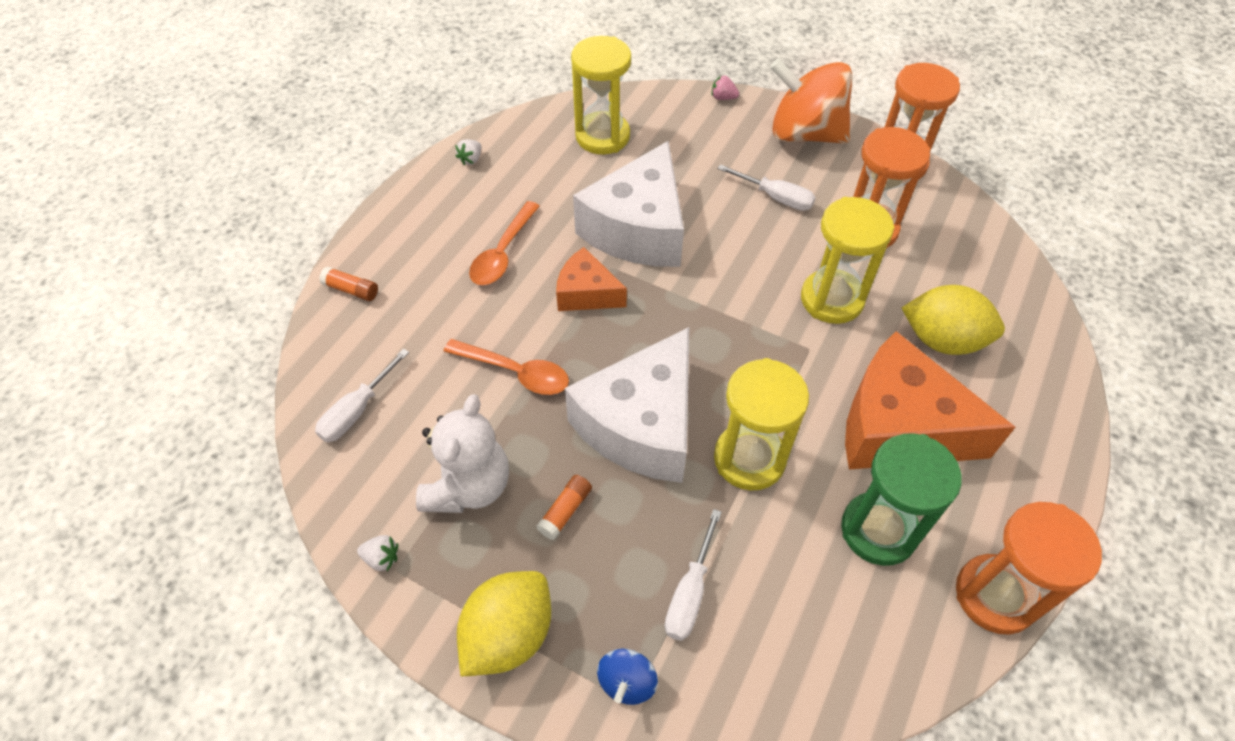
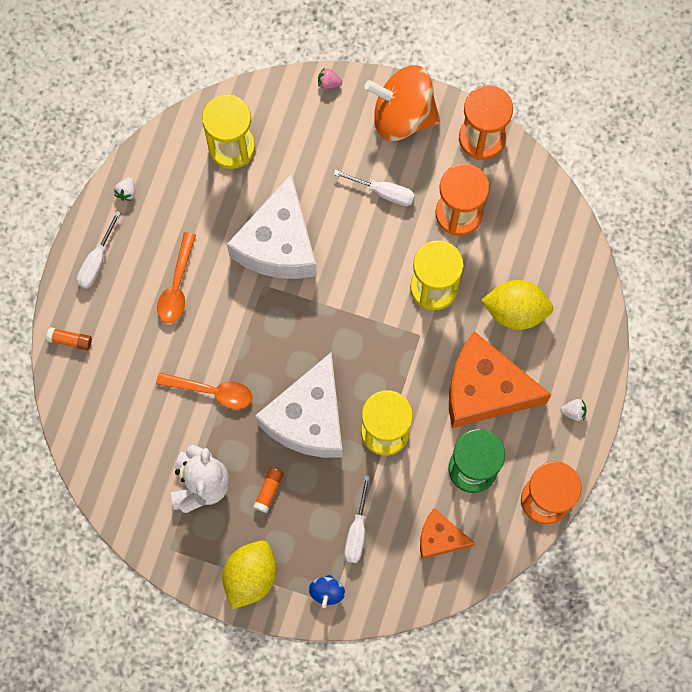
camera: 10 degrees left, 20 degrees up
white screwdriver [315,349,409,442] -> white screwdriver moved to [77,211,121,289]
white strawberry [357,535,398,571] -> white strawberry moved to [560,399,587,421]
orange cheese [556,247,627,311] -> orange cheese moved to [420,508,475,559]

